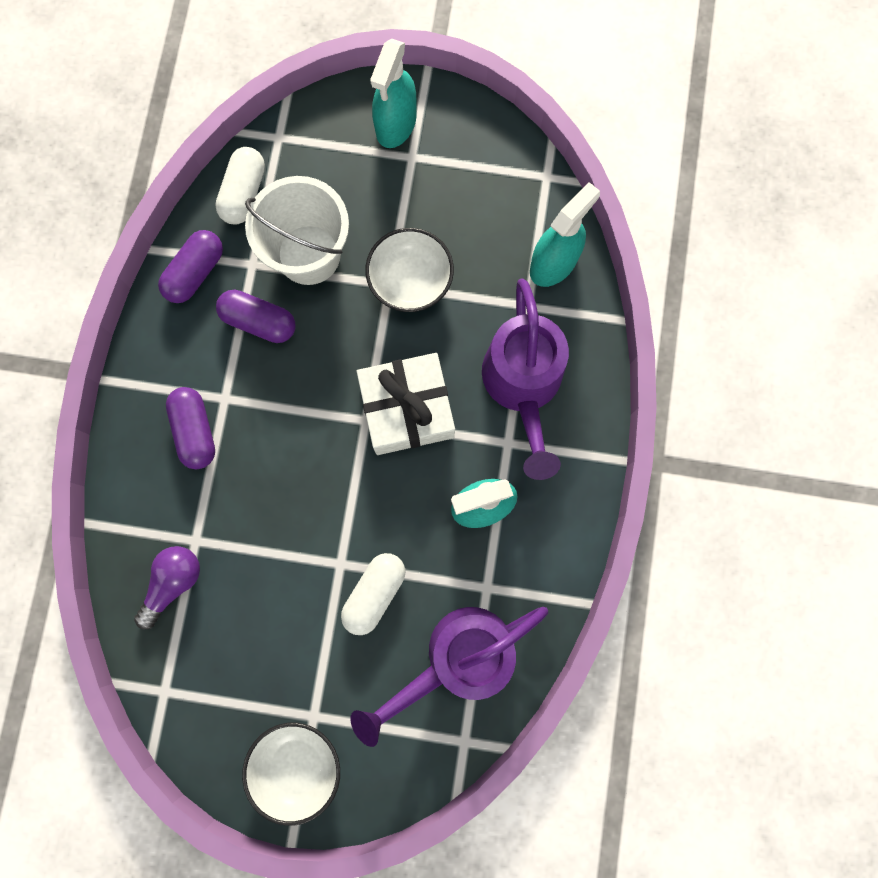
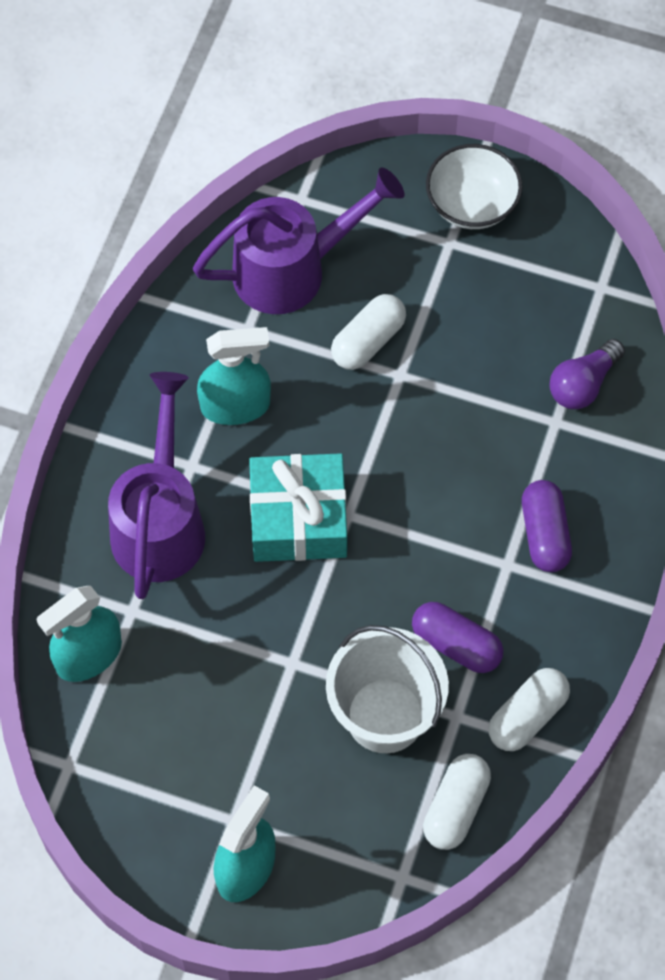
camera: 170 degrees left, 15 degrees down
purple capsule [158,230,223,303] -> white capsule [488,668,570,751]
white gift [357,353,455,455] -> turquoise gift [249,453,347,562]
white bowl [365,228,454,312] -> none

